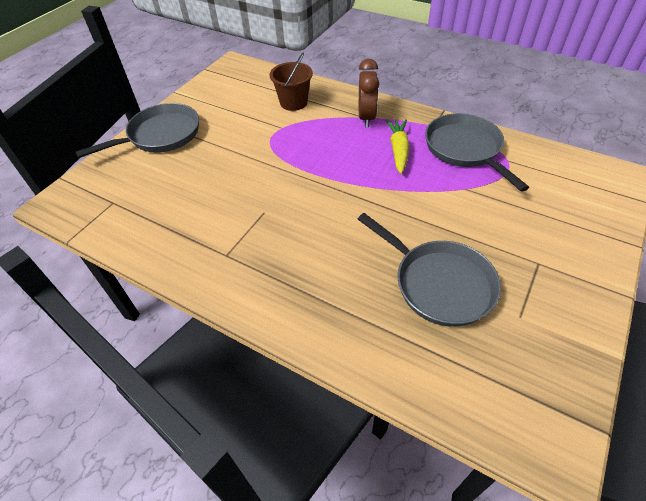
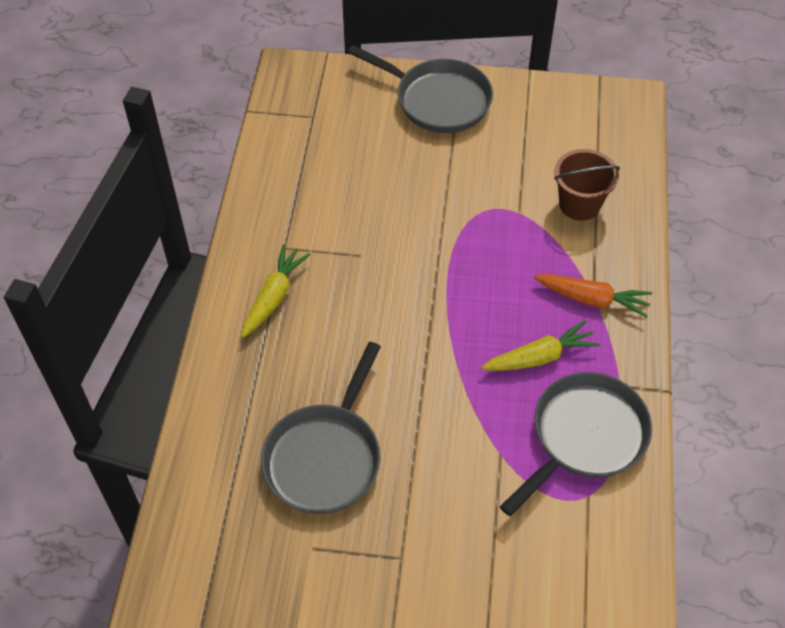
camera: 65 degrees right, 5 degrees up
brown clock [359,59,379,127] -> orange carrot [534,274,652,318]
none -> yellow carrot [241,244,311,338]

